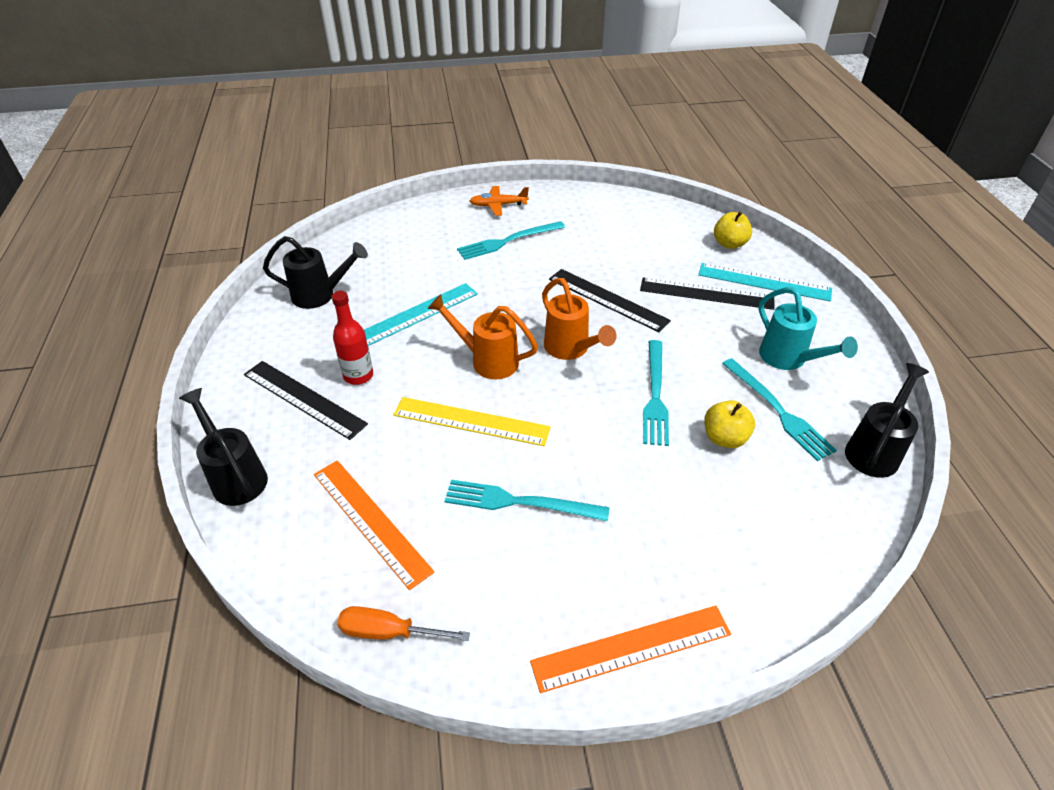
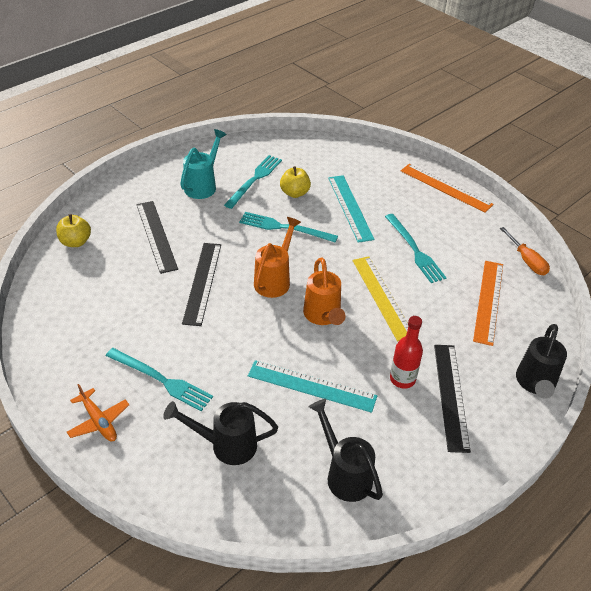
camera: 125 degrees left, 0 degrees up
turquoise fork [643,340,669,446] -> turquoise fork turned 135 degrees counterclockwise [239,212,338,243]
turquoise ruler [698,263,832,302] -> turquoise ruler moved to [328,175,375,243]
black watering can [845,363,929,478] -> black watering can moved to [163,401,278,465]

